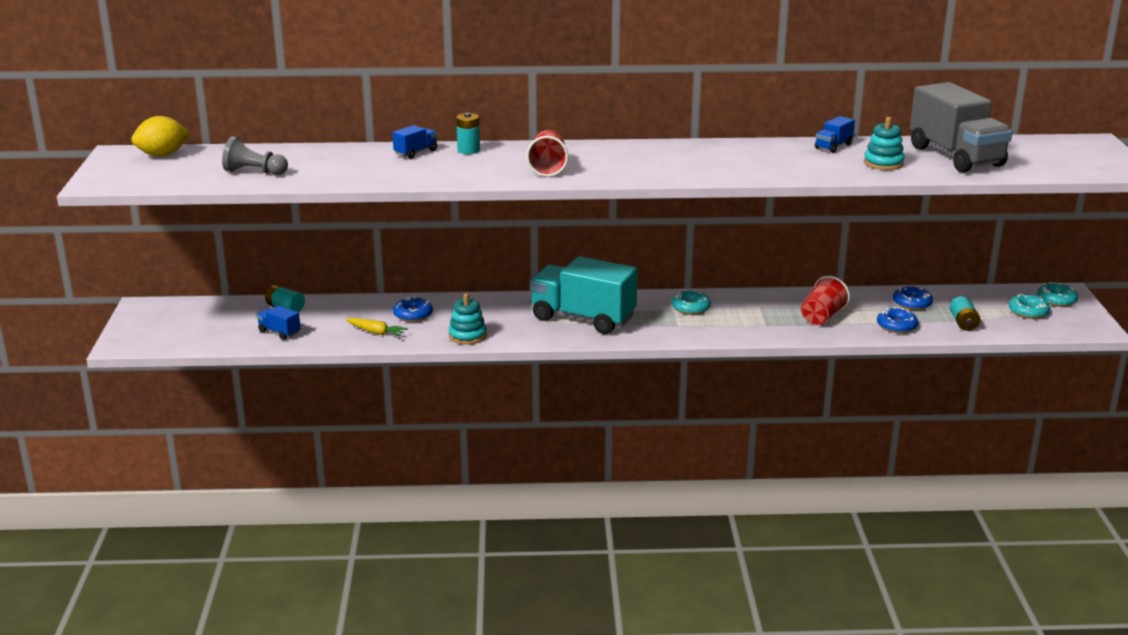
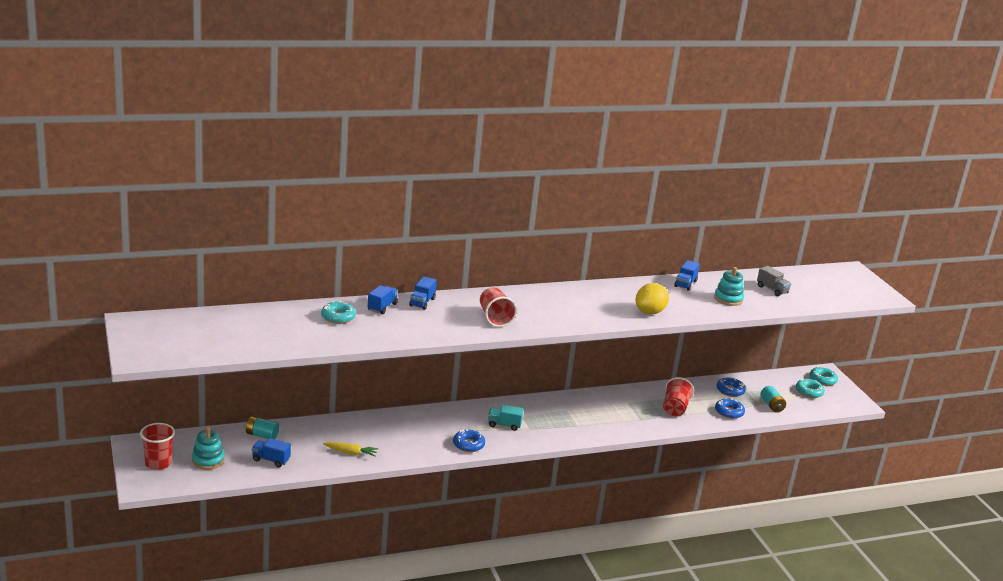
camera: 20 degrees left, 0 degrees up
yellow lemon [131,116,190,157] -> yellow lemon moved to [636,283,669,314]
grey pawn [222,136,288,175] -> none
blue donut [393,296,433,322] -> blue donut moved to [453,429,485,452]
turquoise stacking toy [448,293,487,345] -> turquoise stacking toy moved to [192,427,225,470]
turquoise battery [456,112,480,154] -> blue truck [409,276,437,310]
turquoise truck [530,256,638,334] -> turquoise truck [488,405,523,431], size x0.42
turquoise donut [672,290,711,315] -> turquoise donut moved to [321,301,356,324]
grey truck [910,82,1013,173] -> grey truck [757,266,791,296], size x0.42
none -> red cup [140,423,175,470]

